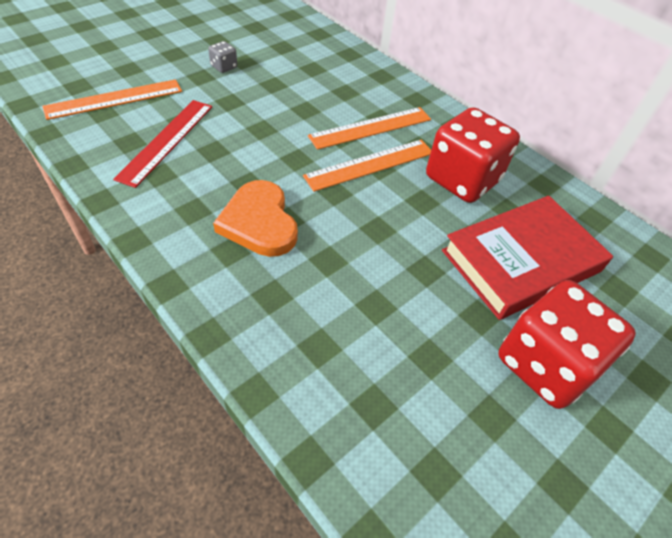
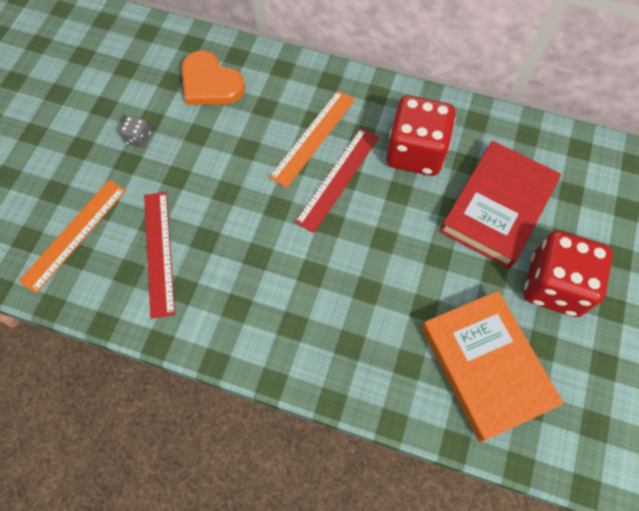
camera: 25 degrees left, 15 degrees up
orange heart [213,180,298,257] -> orange heart moved to [182,51,245,105]
orange ruler [303,140,431,192] -> red ruler [295,128,379,233]
none -> orange book [422,291,564,442]

